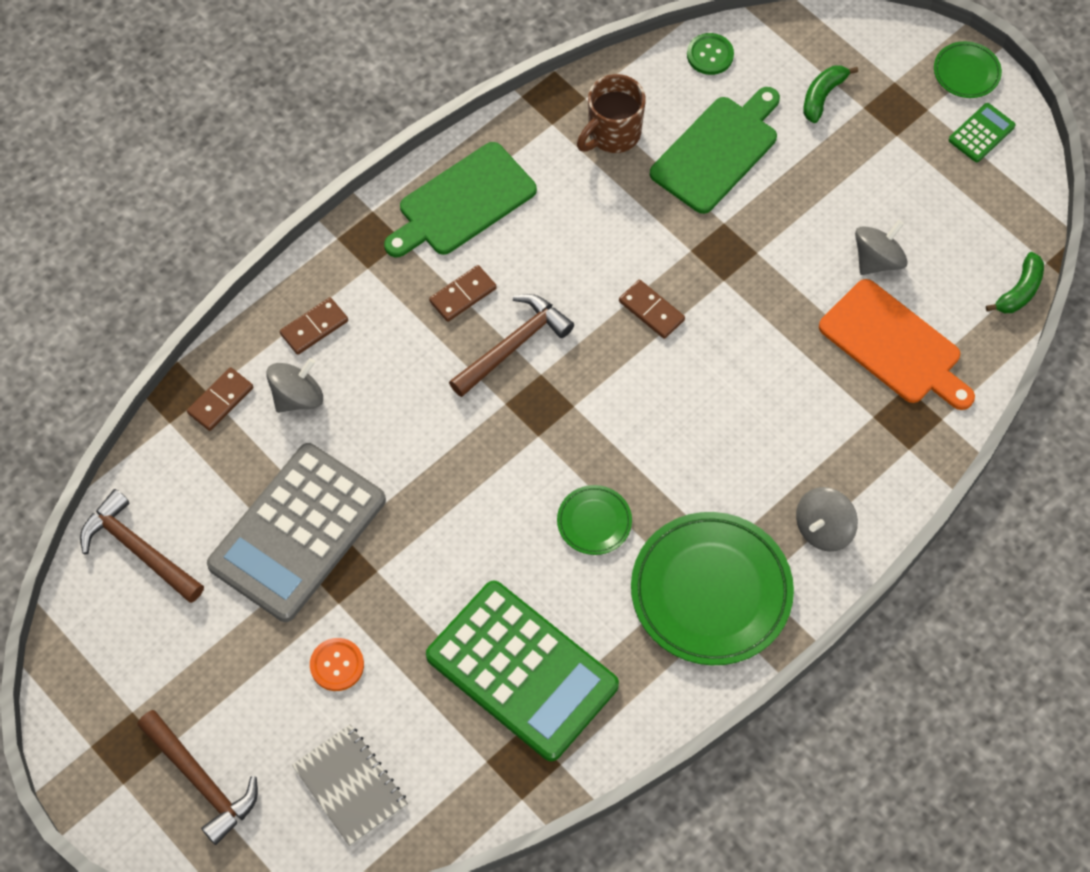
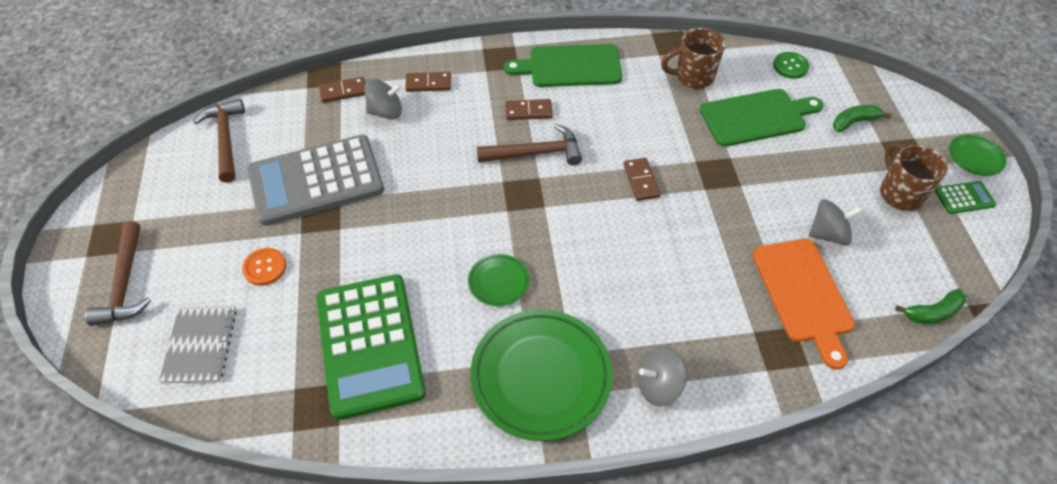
camera: 35 degrees right, 10 degrees down
none -> brown mug [880,143,948,211]

